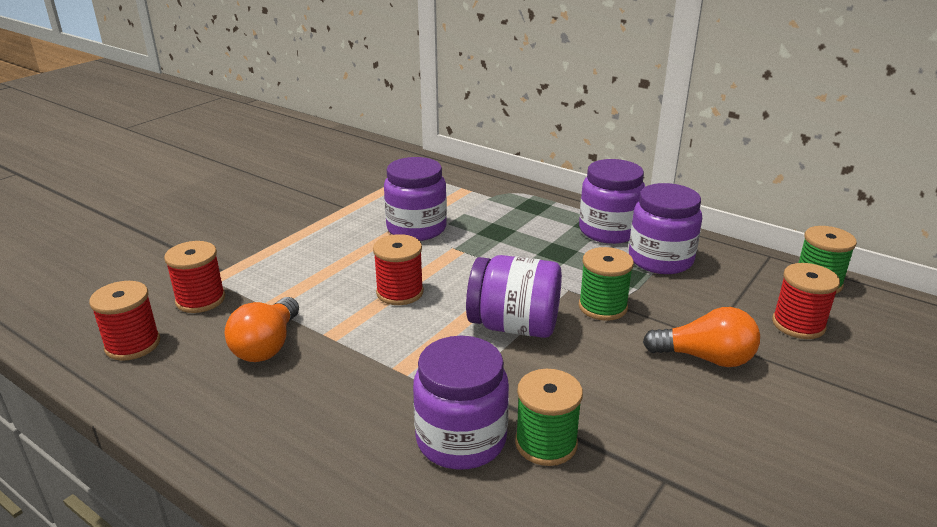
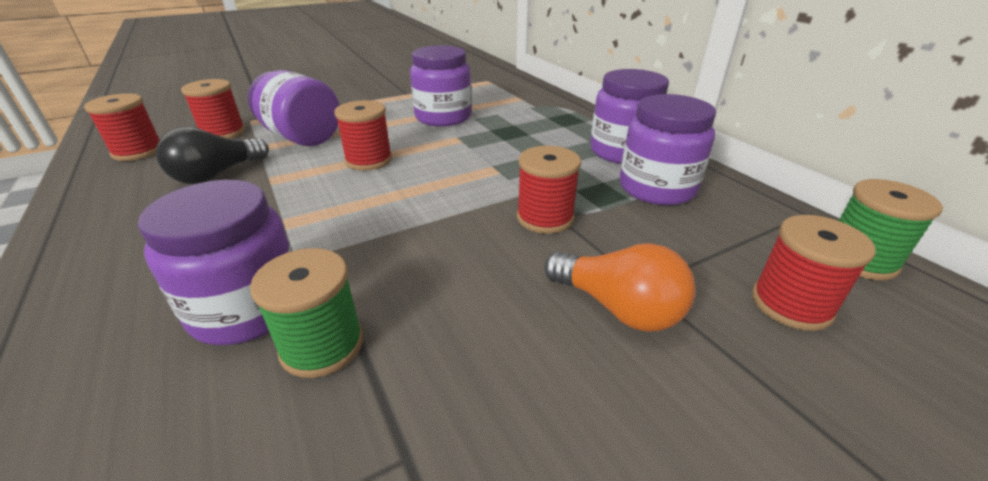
camera: 25 degrees right, 5 degrees up
orange light bulb [225,297,299,362] -> black light bulb [156,126,269,184]
purple jar [466,255,562,338] -> purple jar moved to [248,70,340,146]
green spool [579,247,634,321] -> red spool [517,146,581,234]

